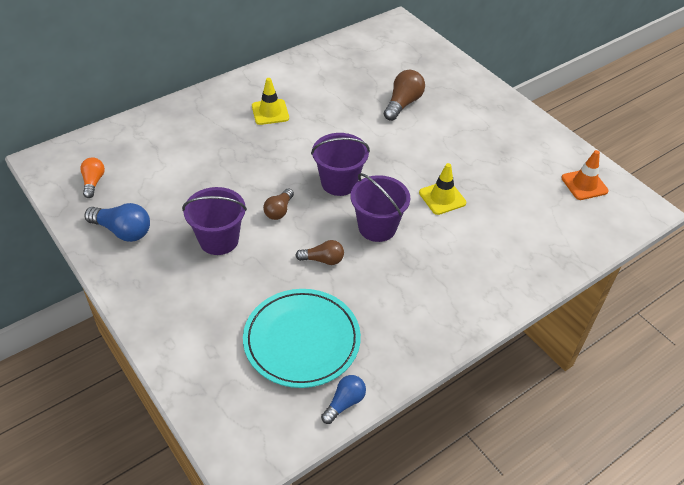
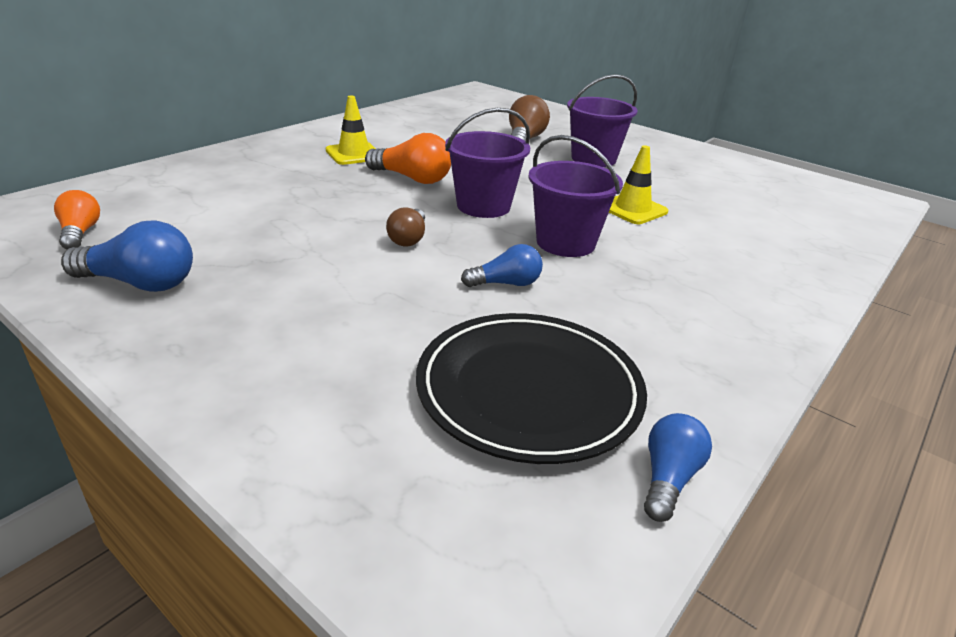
camera: 15 degrees left, 15 degrees down
purple bucket [182,187,247,255] -> purple bucket moved to [567,74,638,167]
turquoise plate [243,289,361,388] -> black plate [416,313,647,464]
brown light bulb [295,240,344,265] -> blue light bulb [461,244,543,287]
orange traffic cone [561,150,609,200] -> none
none -> orange light bulb [365,133,451,184]

